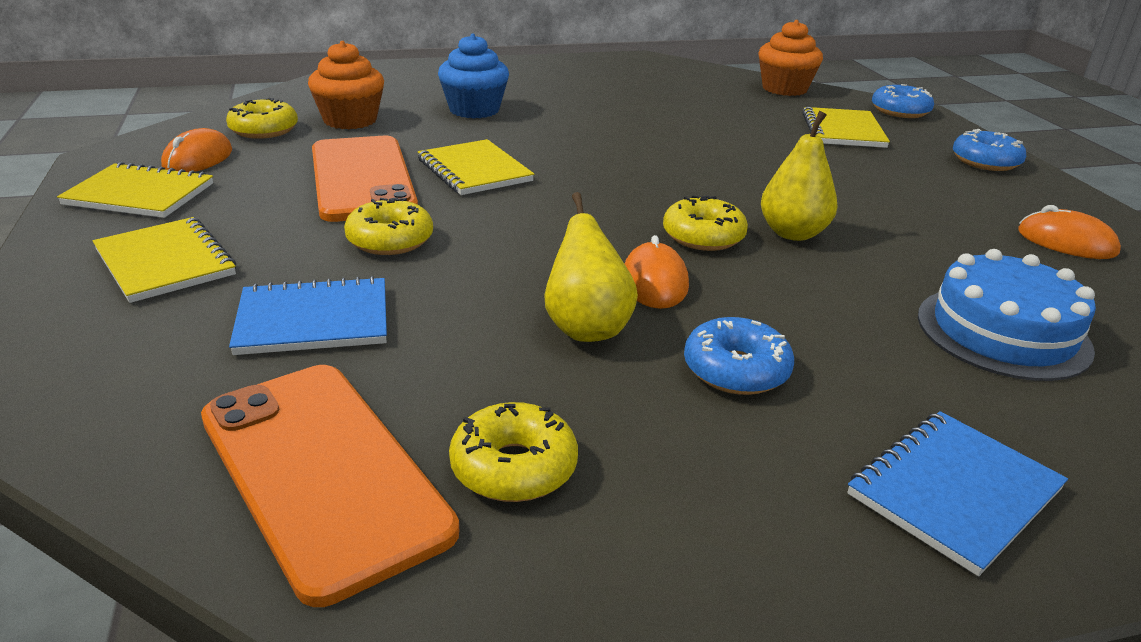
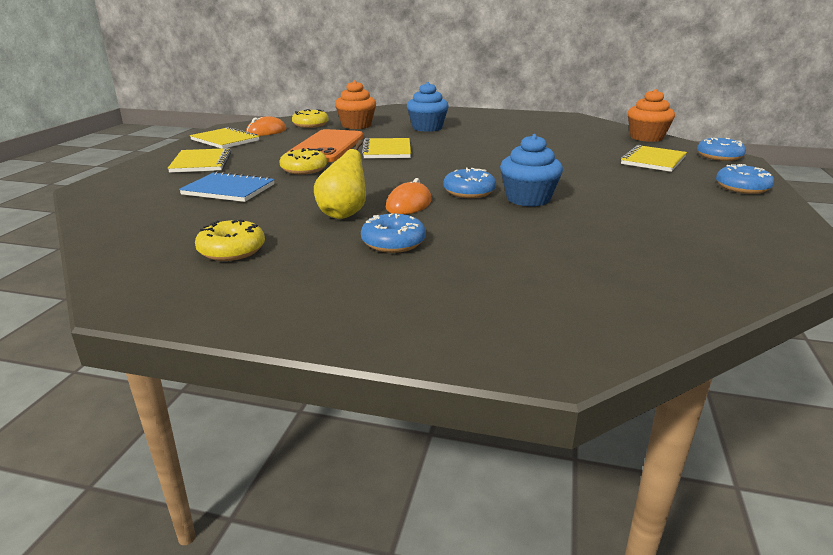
camera: 30 degrees right, 5 degrees down
orange phone [201,365,459,607] -> none
yellow donut [663,195,748,251] -> blue donut [444,167,496,198]
yellow pear [761,111,838,241] -> blue cupcake [500,134,563,207]
blue notebook [847,411,1068,576] -> none
blue cake [918,249,1096,381] -> none
orange mouse [1018,205,1121,259] -> none

